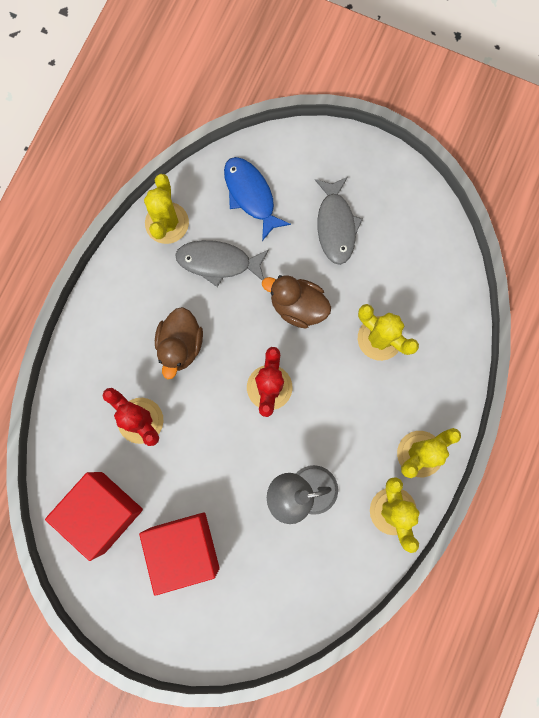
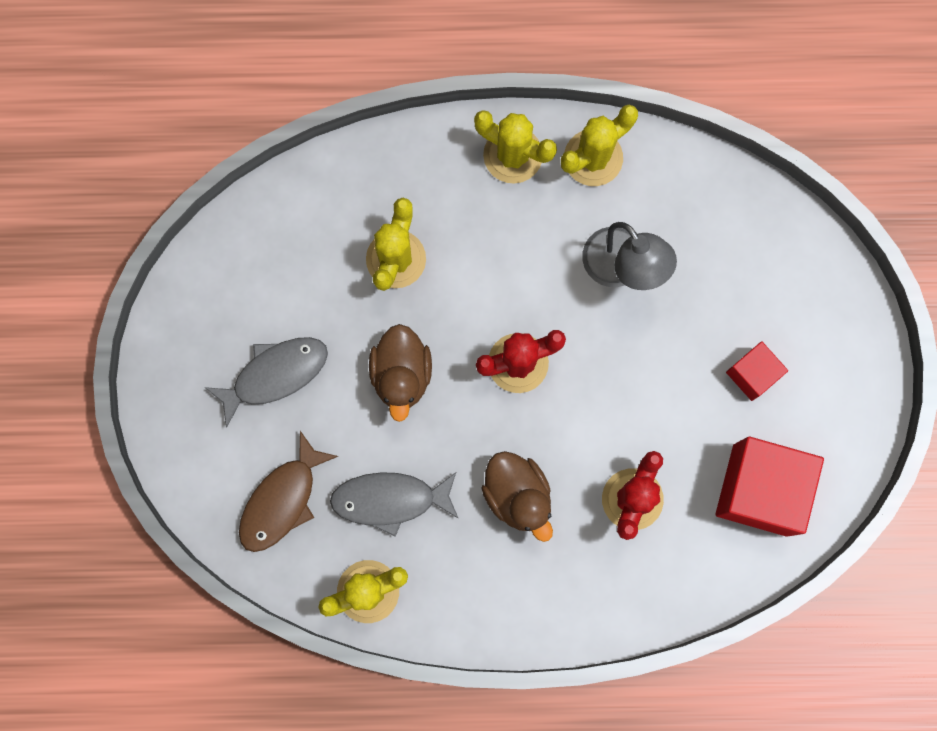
camera: 115 degrees left, 0 degrees up
red cube [139,512,220,596] -> red cube [726,341,788,401], size x0.52
brown duck [155,307,203,379] -> brown duck turned 75 degrees clockwise [481,451,553,542]
grey fish [175,240,269,287] -> grey fish turned 105 degrees clockwise [330,472,459,537]
blue fish [224,157,291,241] -> brown fish [239,431,339,552]

